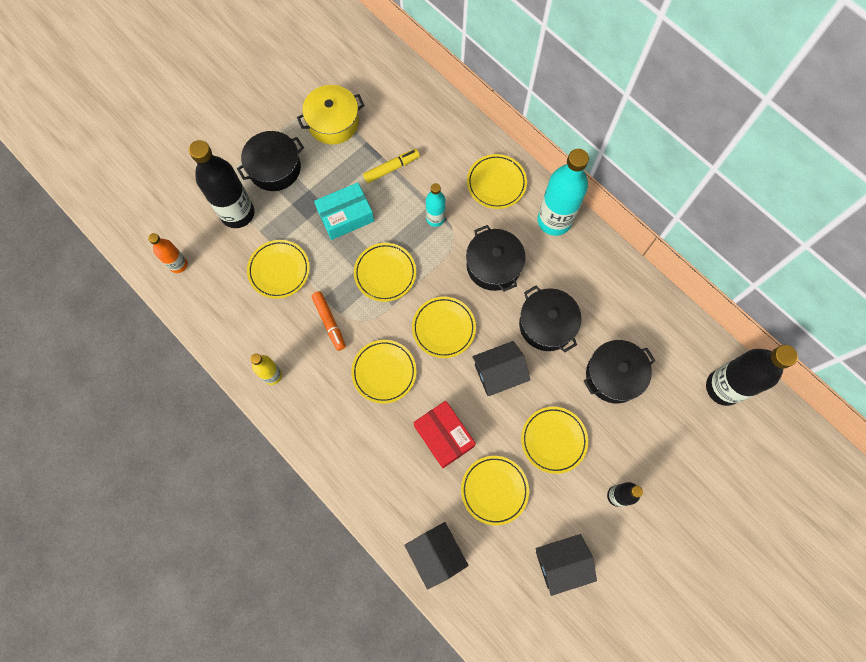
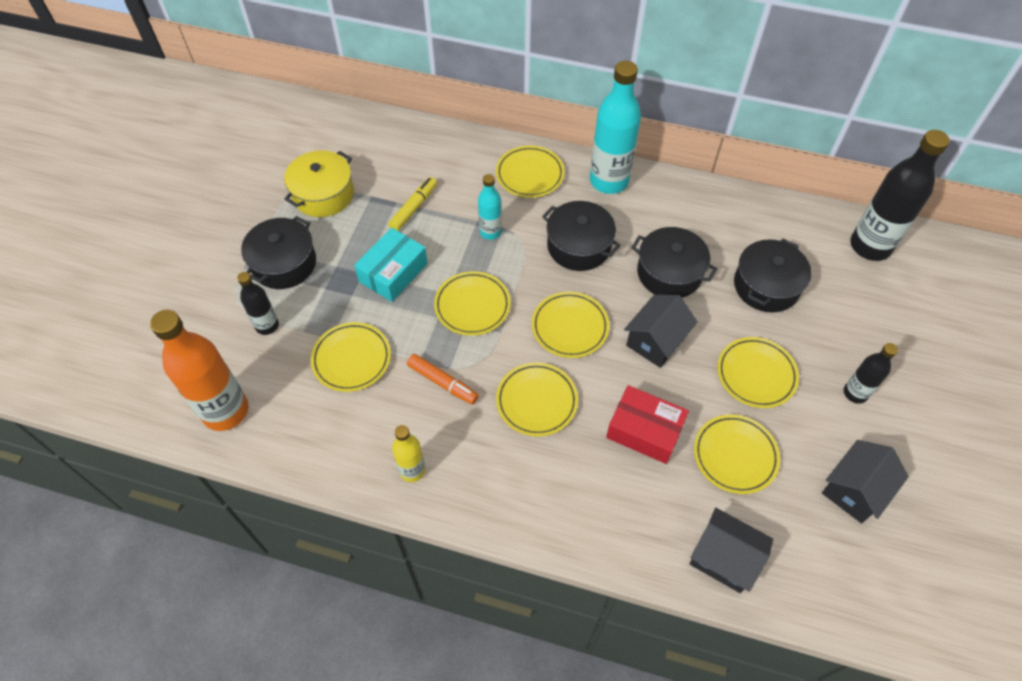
camera: 30 degrees left, 15 degrees down
orange bottle [148,233,188,273] -> orange bottle [150,310,249,431], size x1.87
black bottle [189,140,255,228] -> black bottle [237,272,279,335], size x0.53

